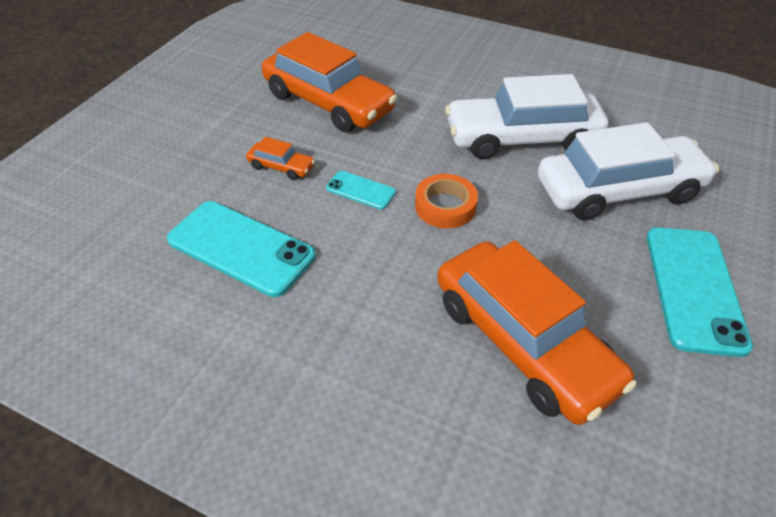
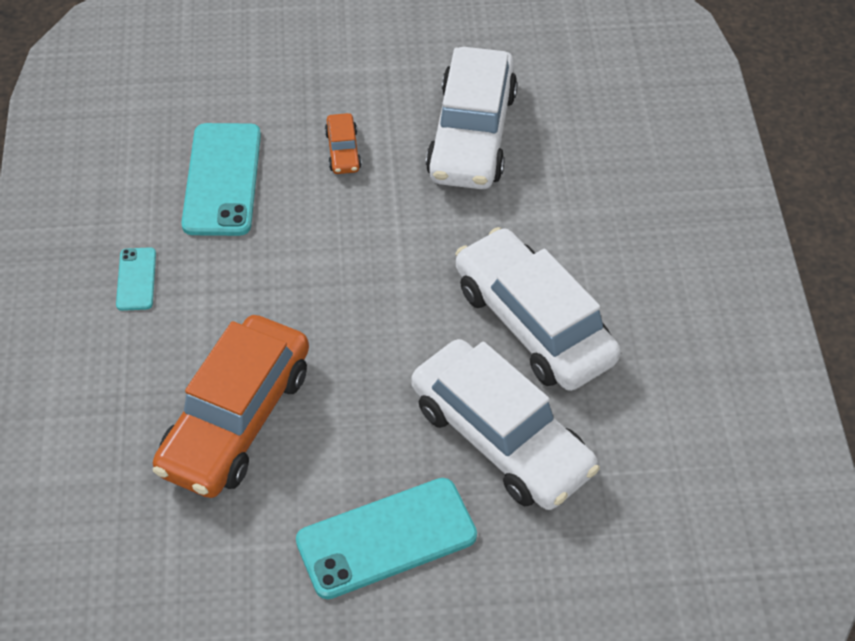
camera: 60 degrees right, 5 degrees up
orange car [262,32,397,132] -> white car [426,47,518,189]
turquoise phone [326,171,396,210] -> turquoise phone moved to [116,247,156,311]
orange tape [415,174,478,228] -> none

